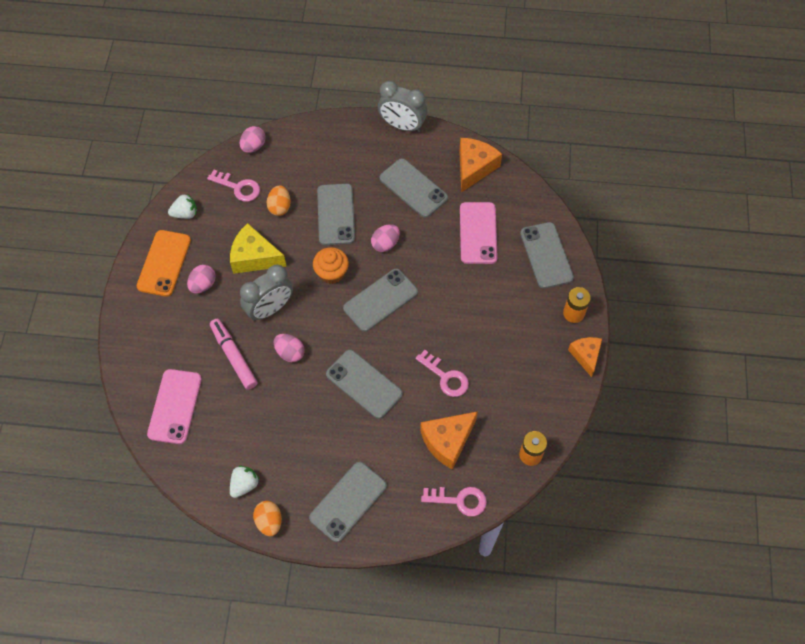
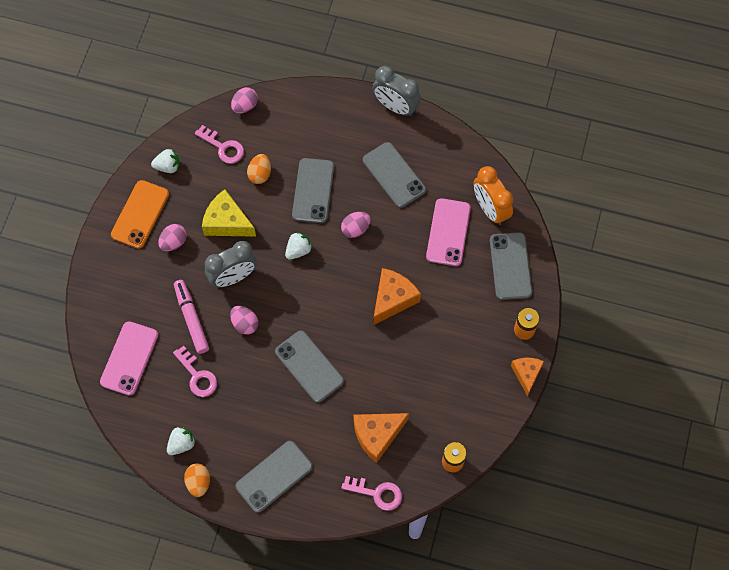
camera: 10 degrees right, 5 degrees up
orange cupcake [313,247,349,284] -> white strawberry [285,232,312,260]
grey phone [343,269,418,332] -> none
pink key [415,350,469,397] -> pink key moved to [173,346,217,397]
orange cheese [459,138,502,193] -> orange cheese moved to [373,268,421,325]
none -> orange clock [473,166,513,225]

